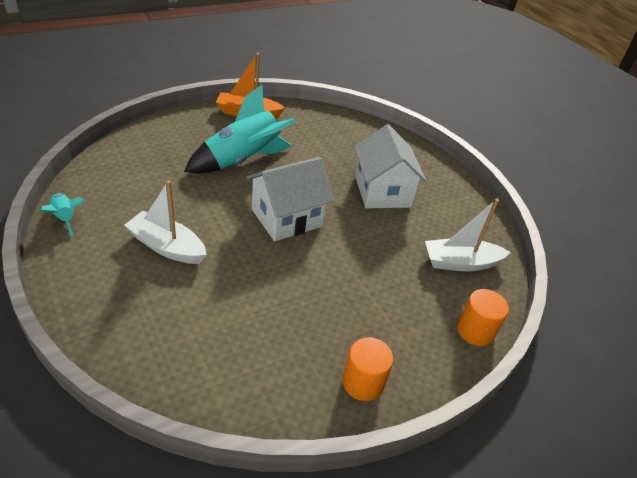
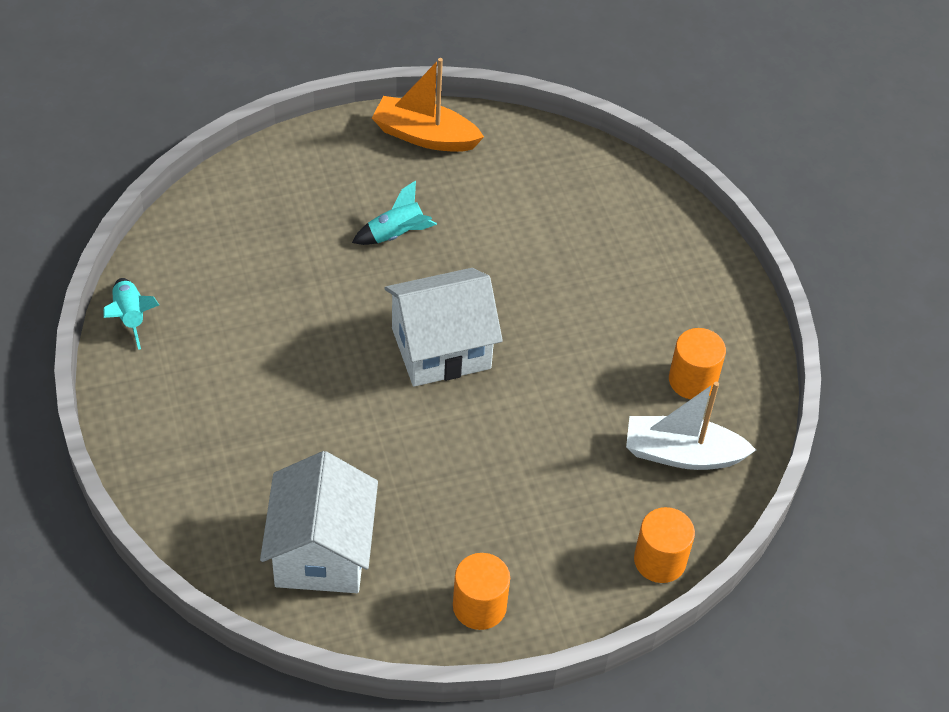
camera: 15 degrees right, 10 degrees up
white boat [124,181,207,264] -> none
turquoise rocket [184,85,296,173] -> turquoise rocket [352,180,437,245], size x0.48
white house [354,124,427,208] -> white house moved to [260,451,378,593]
none -> orange cylinder [669,328,726,400]

